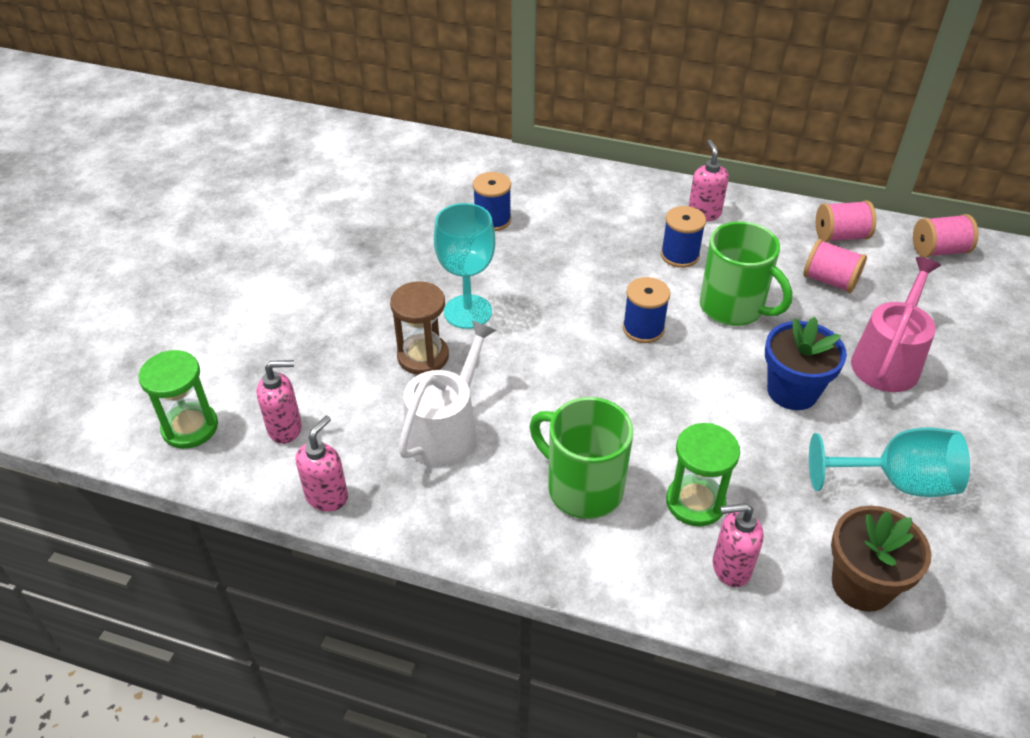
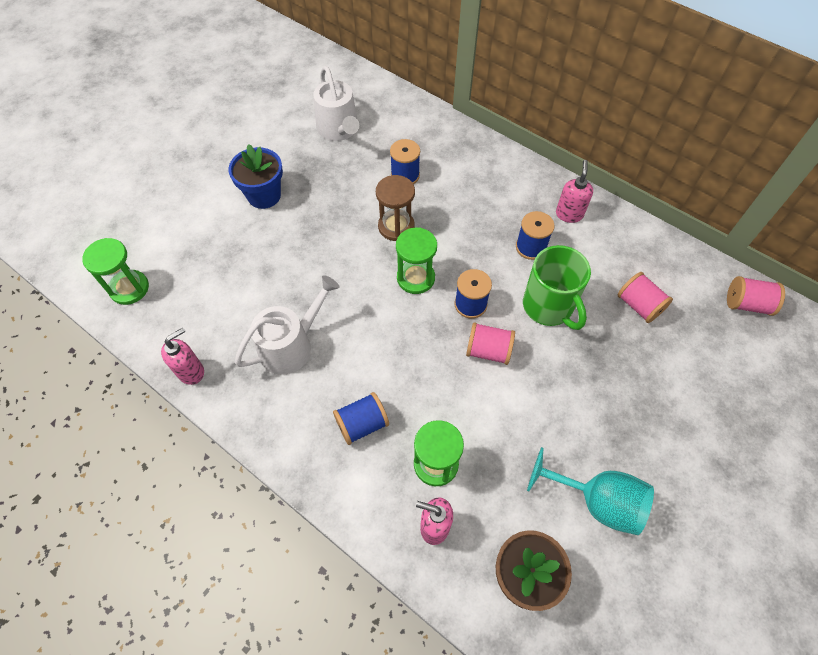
camera: 20 degrees right, 15 degrees up
pink soap dispenser [256,360,302,444] -> none
brown hourglass [390,281,449,375] -> brown hourglass moved to [376,175,415,241]
turquoise goblet [434,203,495,329] -> none
green mug [530,397,633,519] -> blue spool [333,392,389,445]
blue flower pot [765,317,847,410] -> blue flower pot moved to [228,144,283,209]
pink spool [816,200,876,242] -> pink spool moved to [466,322,515,365]
pink watering can [851,257,941,392] -> none
none -> white watering can [313,66,359,141]
none -> green hourglass [396,228,437,294]

